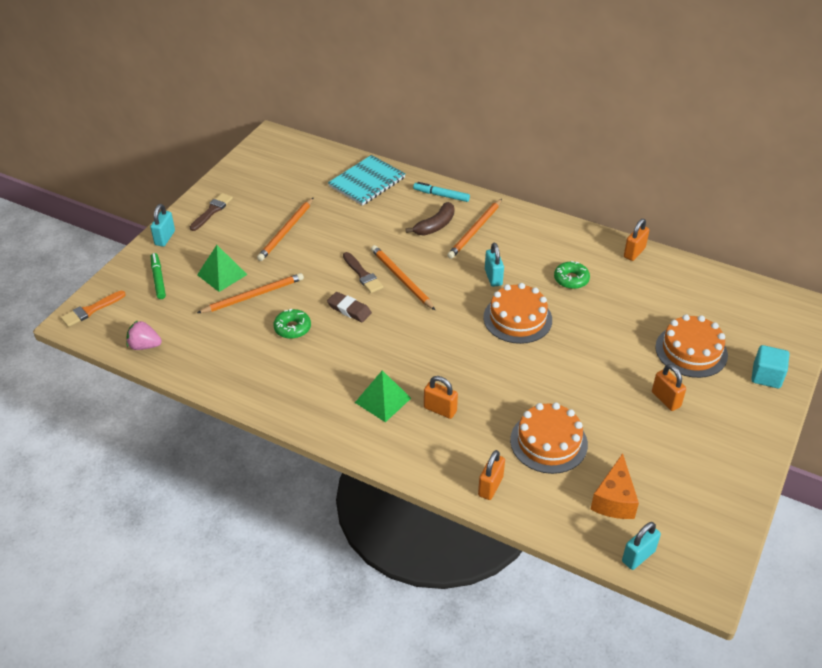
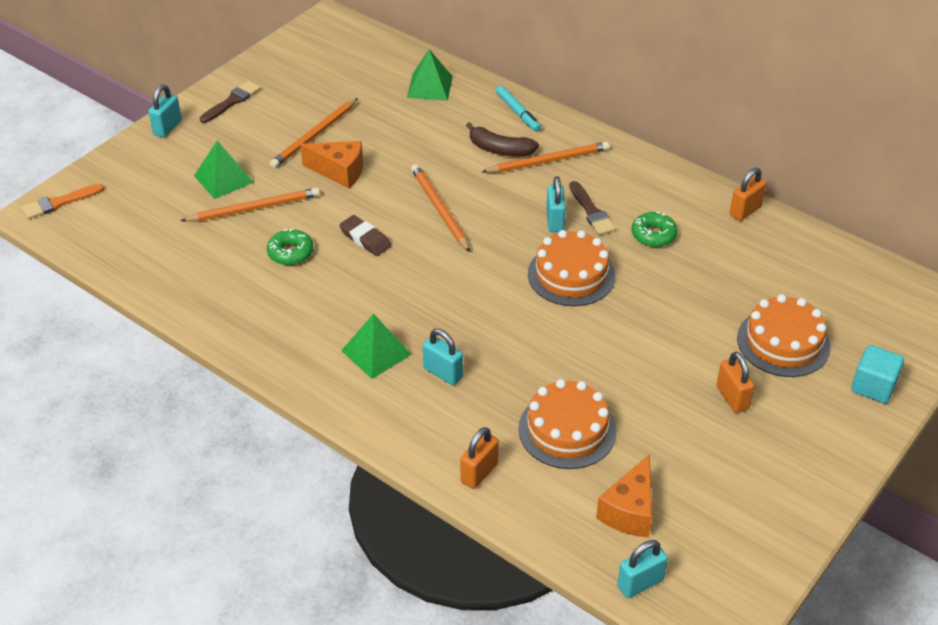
camera: 10 degrees right, 0 degrees up
pink strawberry [126,320,162,350] -> none
green marker [151,253,166,299] -> none
turquoise notebook [328,155,406,206] -> green pyramid [407,49,453,101]
brown brush [343,252,383,293] -> brown brush moved to [569,181,616,235]
brown banana [406,202,454,235] -> brown banana turned 60 degrees clockwise [466,122,539,156]
turquoise marker [413,182,470,202] -> turquoise marker turned 150 degrees counterclockwise [496,86,541,132]
orange padlock [424,376,458,419] -> turquoise padlock [423,329,463,385]
orange pencil [447,199,502,259] -> orange pencil turned 150 degrees counterclockwise [482,142,610,173]
none -> orange cheese [300,141,363,189]

